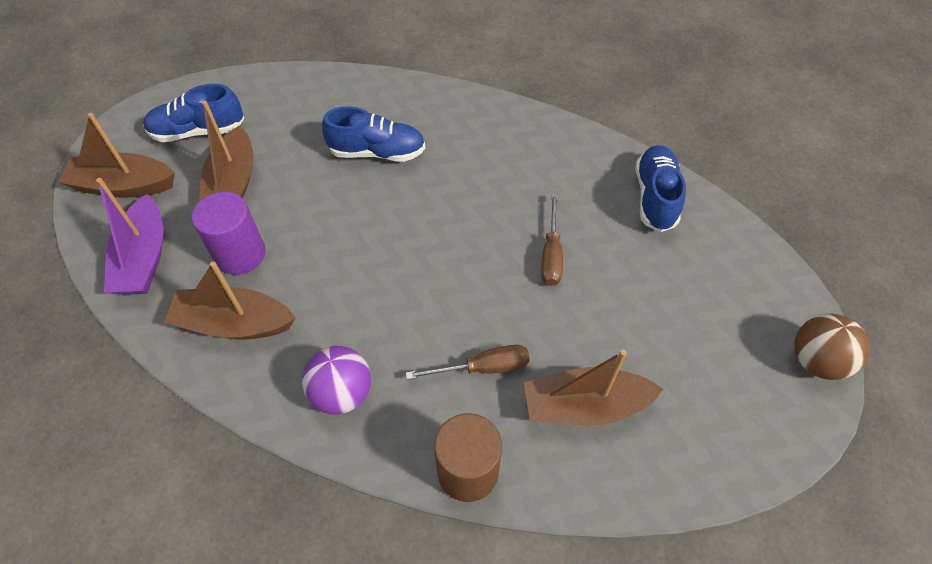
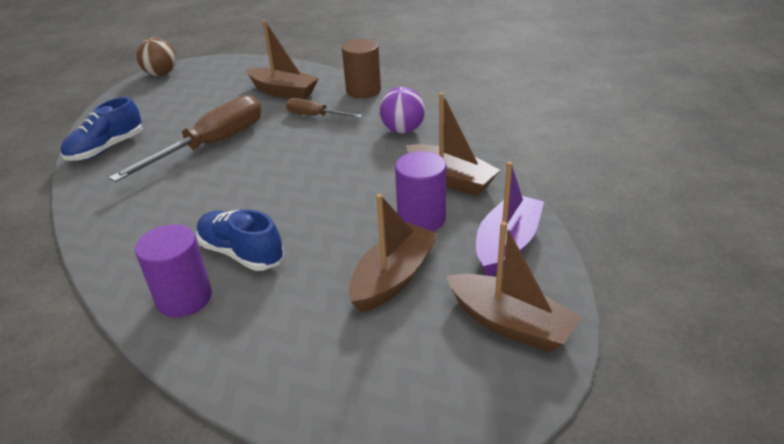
camera: 145 degrees left, 20 degrees down
blue shoe [143,84,244,142] -> none
brown screwdriver [541,193,563,286] -> brown screwdriver [109,95,262,182], size x1.95
none -> purple cylinder [135,224,212,317]

